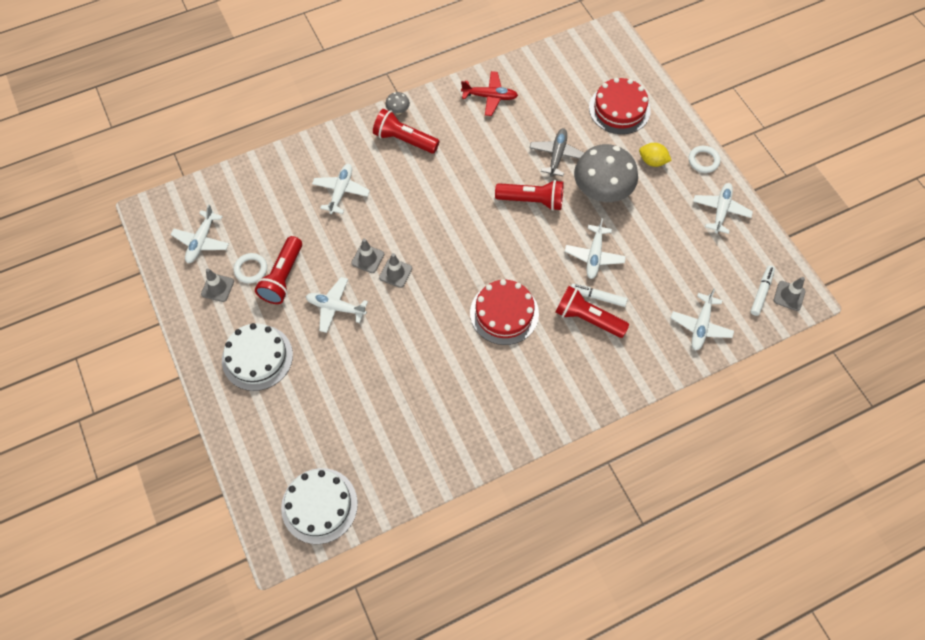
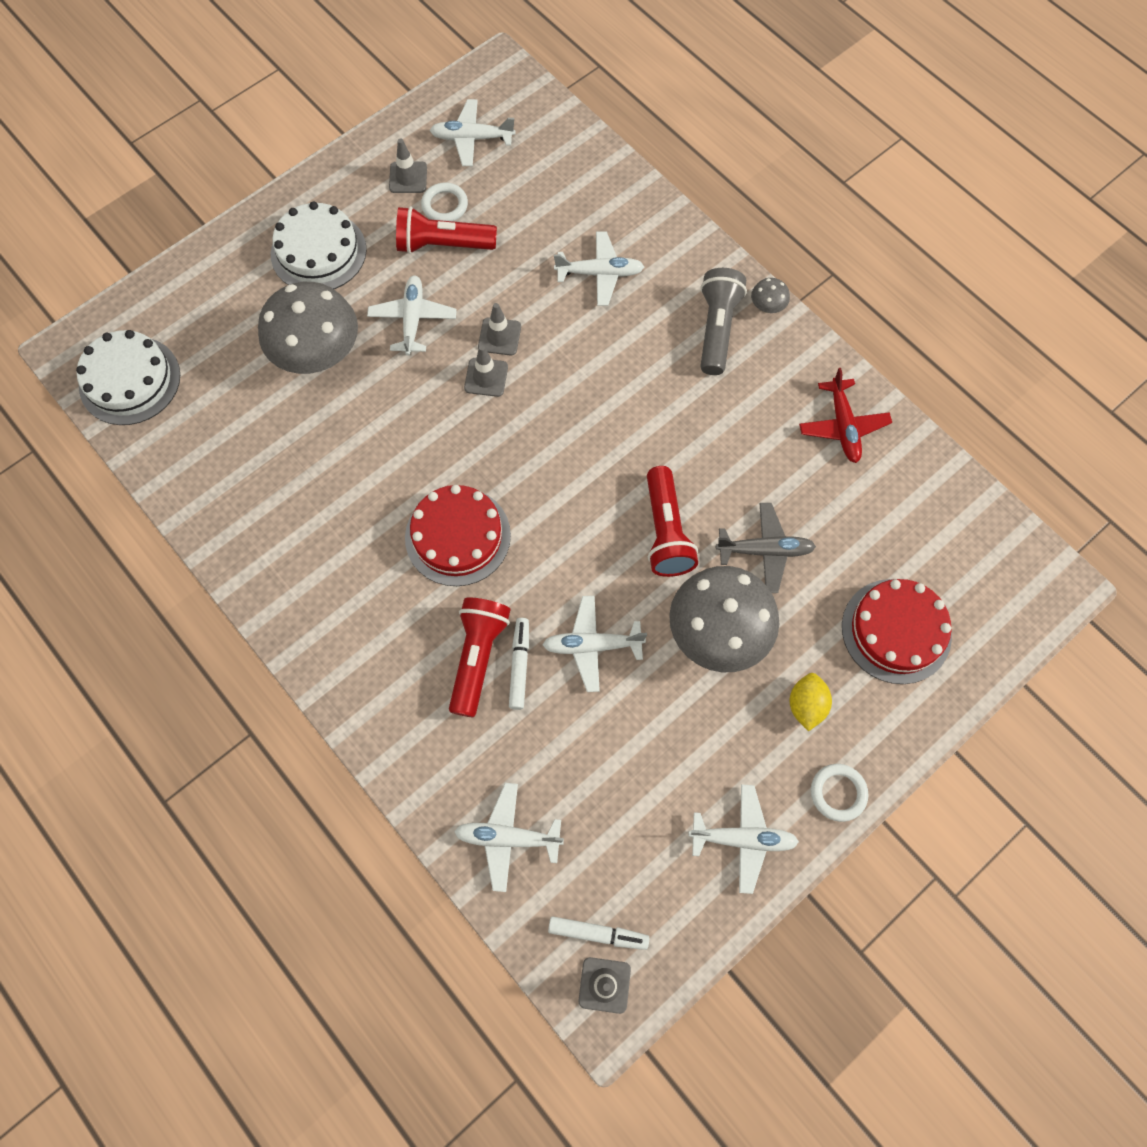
camera: 75 degrees right, 5 degrees up
red flashlight [373,109,440,153] -> grey flashlight [700,268,747,375]
none -> grey mushroom [258,282,358,374]

